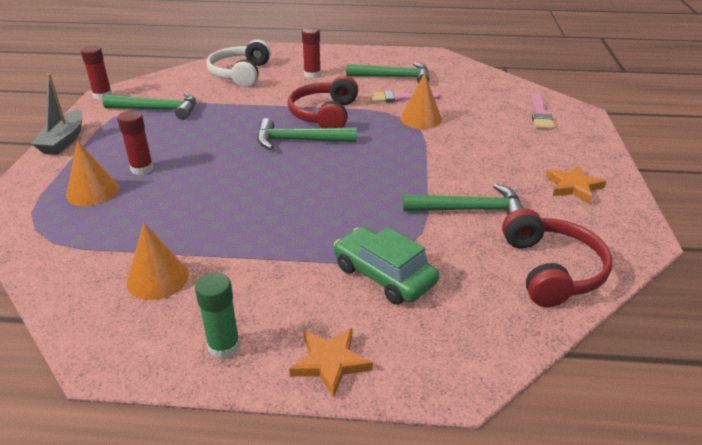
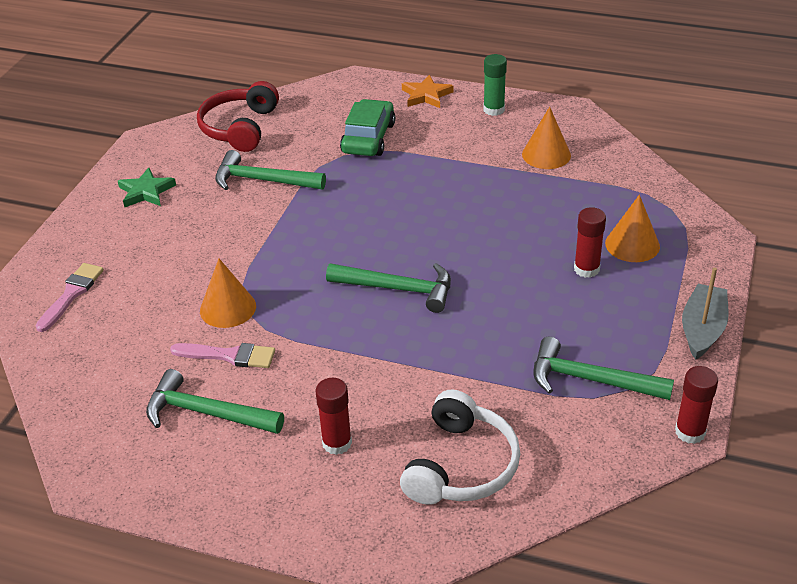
camera: 165 degrees left, 5 degrees up
red headphones [288,76,358,128] -> none
green car [334,227,439,305] -> green car turned 135 degrees counterclockwise [340,99,395,156]
orange star [545,165,606,204] -> green star [118,168,176,207]

